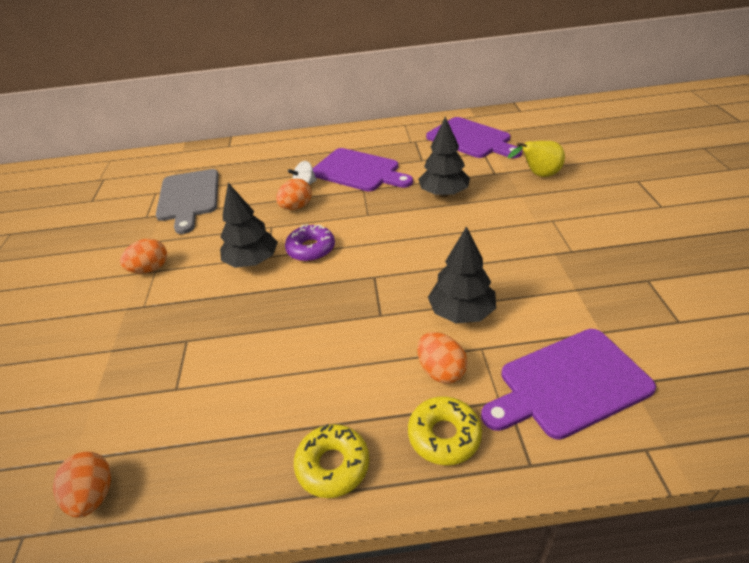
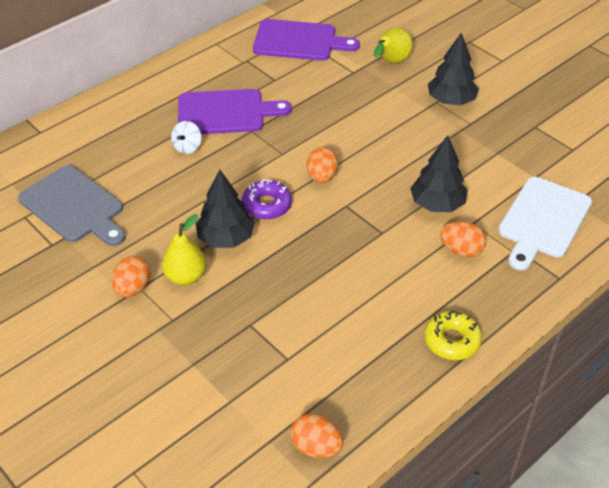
camera: 40 degrees left, 5 degrees up
orange egg [276,178,312,210] -> orange egg moved to [306,147,338,183]
yellow donut [408,396,482,465] -> none
black tree [418,116,470,197] -> black tree moved to [428,33,479,105]
purple cutting board [481,329,656,440] -> white cutting board [498,177,592,270]
none -> yellow pear [162,214,206,285]

